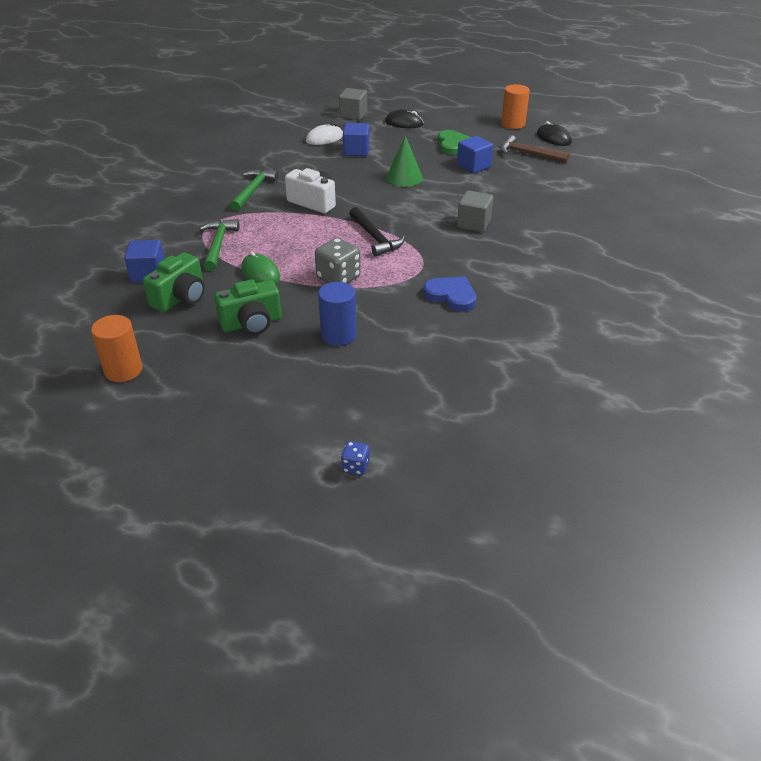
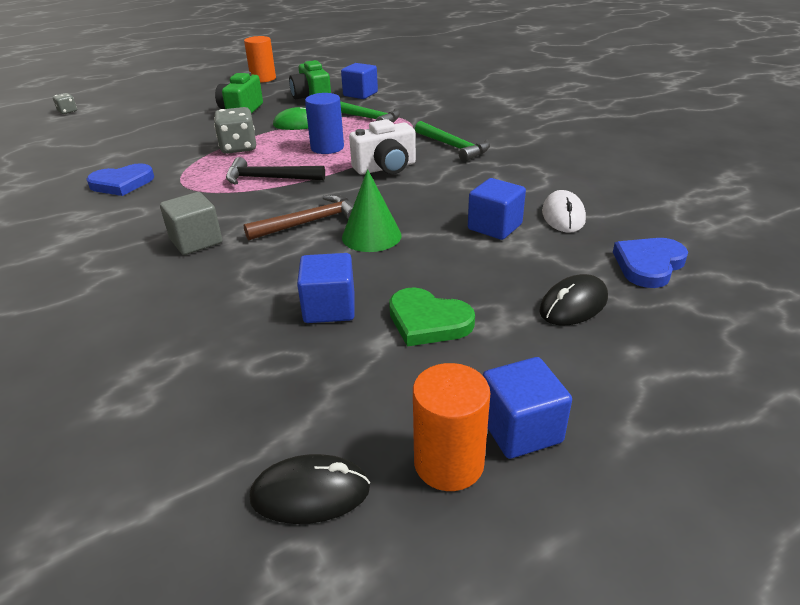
camera: 125 degrees right, 5 degrees down
blue cylinder [318,282,357,346] -> blue cylinder moved to [305,93,344,154]
grey cube [339,88,367,120] -> blue heart [613,238,688,288]
blue dice [341,441,369,475] -> grey dice [53,93,77,114]
brown hammer [500,135,570,163] -> brown hammer moved to [243,194,354,240]
none -> blue cube [483,357,572,459]

